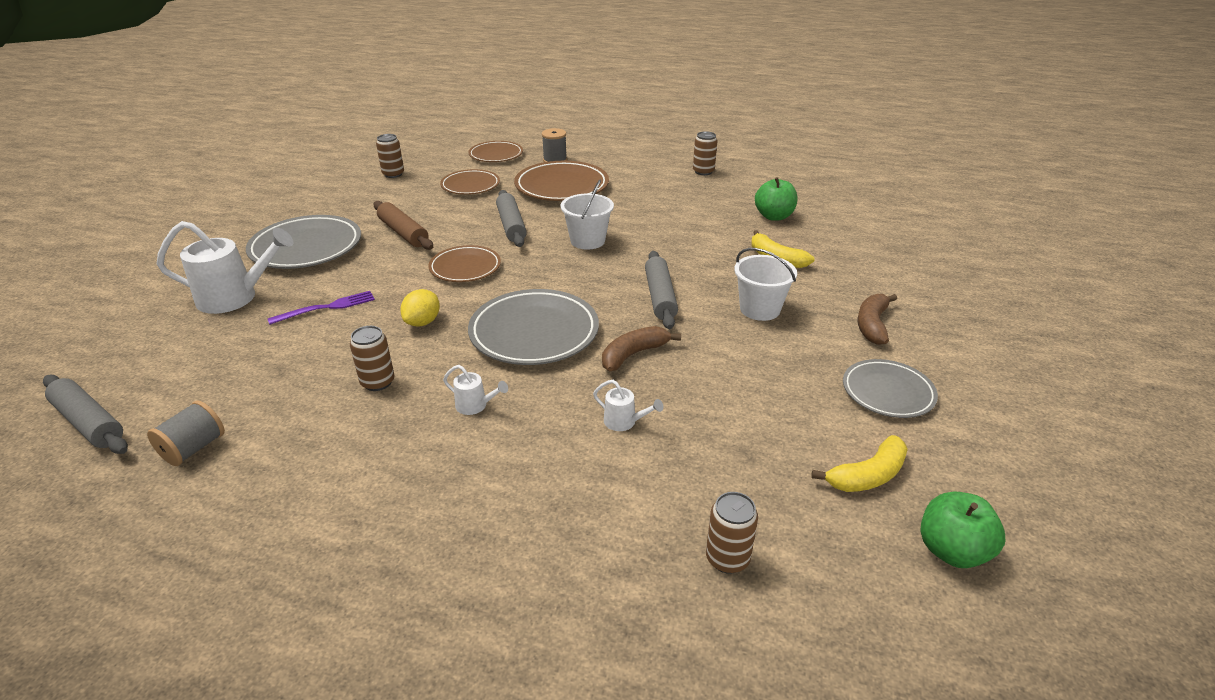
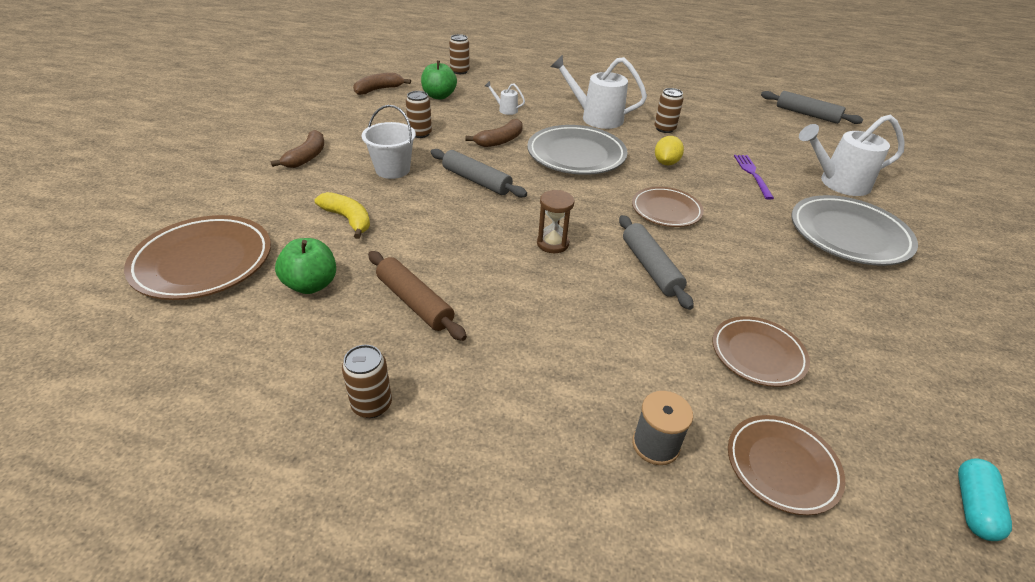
camera: 175 degrees right, 5 degrees up
grey spool [147,401,225,466] -> none
purple fork [268,291,375,325] -> purple fork turned 120 degrees clockwise [734,155,774,200]
brown rolling pin [374,201,433,250] -> brown rolling pin moved to [368,251,467,341]
brown can [376,134,404,178] -> brown can moved to [406,91,432,138]
white watering can [443,365,508,415] -> white watering can [550,55,647,129], size x2.17
brown plate [514,161,609,201] -> brown plate moved to [124,215,271,300]
white bucket [560,179,614,250] -> brown hourglass [537,190,575,253]
grey rolling pin [645,251,678,329] -> grey rolling pin turned 45 degrees counterclockwise [431,149,527,198]
yellow banana [811,435,908,492] -> brown banana [353,73,411,95]
grey plate [843,359,938,418] -> none
green apple [921,492,1006,568] -> green apple moved to [421,61,457,100]
none -> turquoise capsule [958,458,1012,541]

